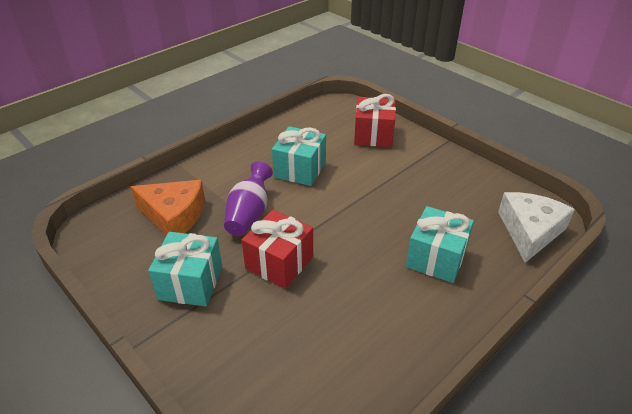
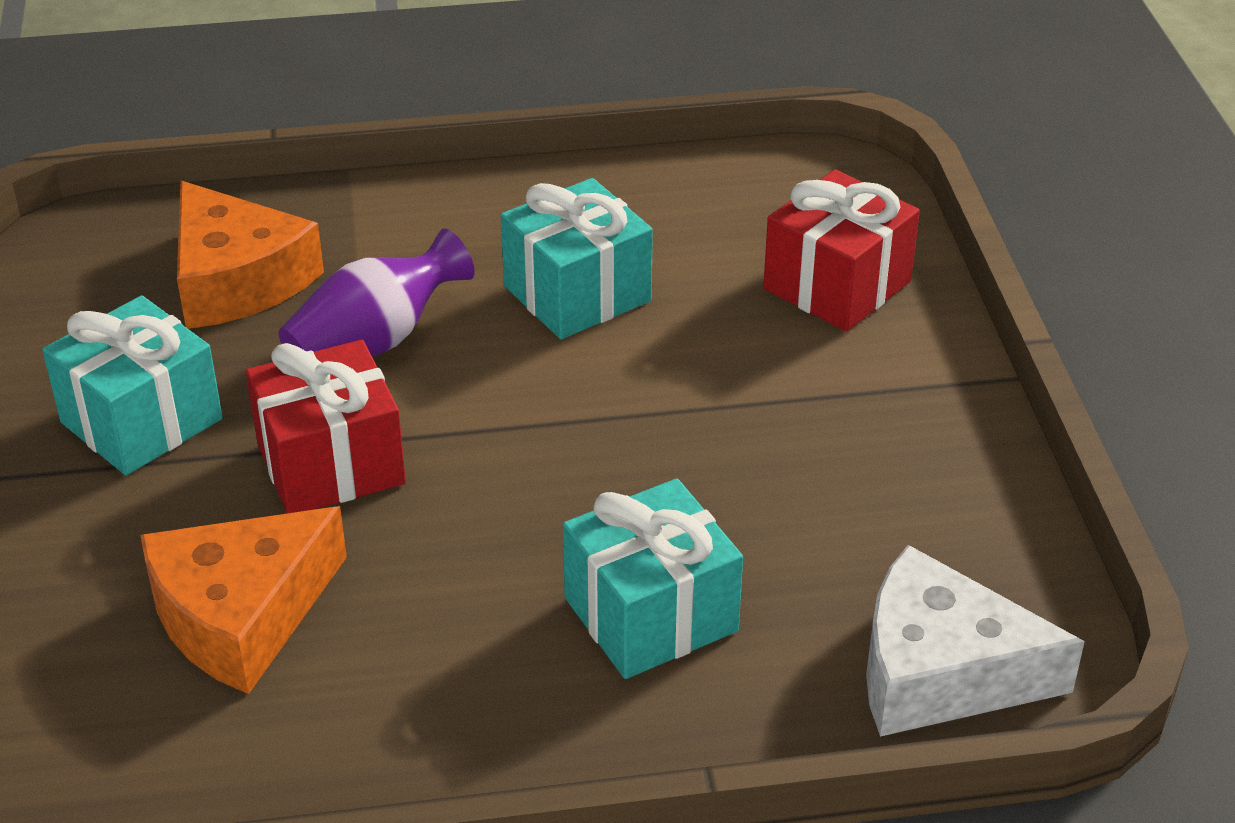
camera: 35 degrees right, 0 degrees up
white cheese [498,192,575,263] -> white cheese turned 135 degrees counterclockwise [866,545,1085,737]
none -> orange cheese [140,506,347,694]

